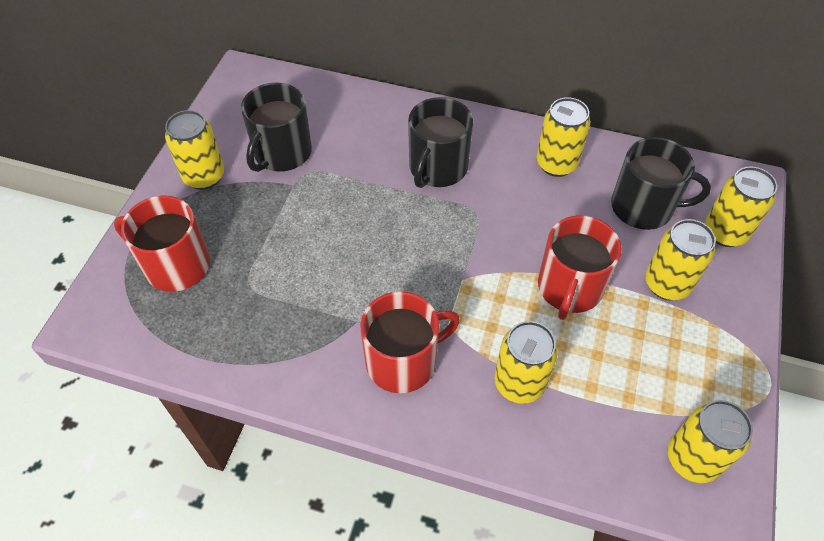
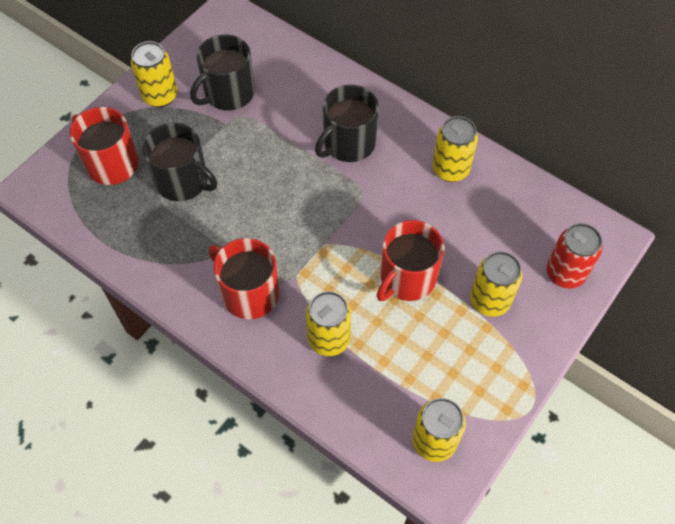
camera: 20 degrees right, 5 degrees up
red mug [360,291,460,393] -> red mug turned 135 degrees counterclockwise [208,238,279,319]
black mug [611,137,711,230] -> black mug moved to [142,123,217,201]
yellow can [705,167,777,247] -> red can [546,223,602,289]

